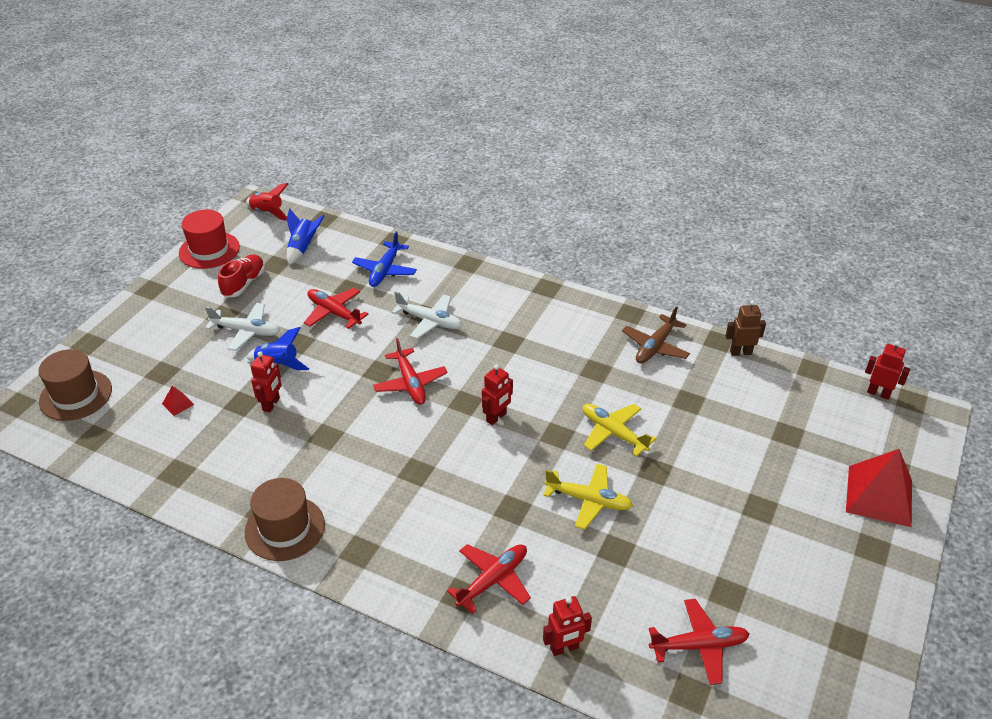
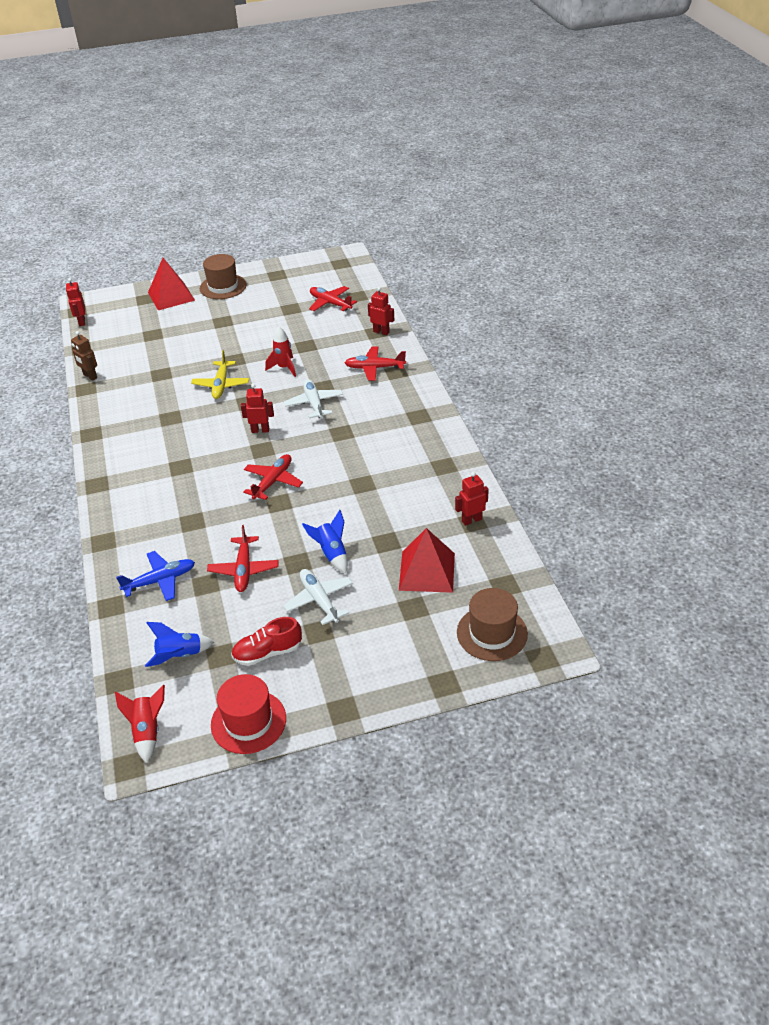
camera: 130 degrees left, 0 degrees up
red pyramid [162,386,194,416] -> red pyramid [399,528,455,593], size x2.45
brown hat [244,478,325,561] -> brown hat moved to [200,254,247,299]
red robot [251,351,282,413] -> red robot moved to [455,472,489,526]
white plane [391,291,462,339] -> white plane moved to [284,379,343,419]
yellow plane [543,464,633,529] -> red rocket [265,327,296,377]
brown plane [622,306,690,363] -> none

